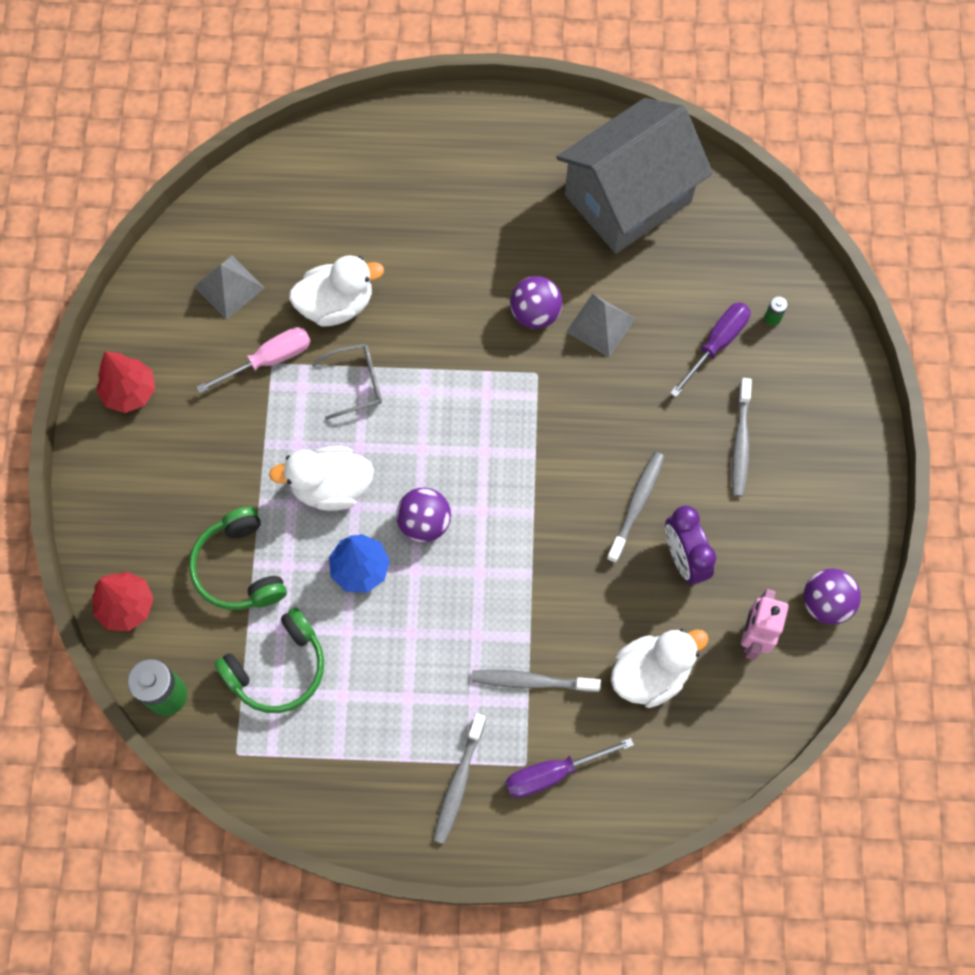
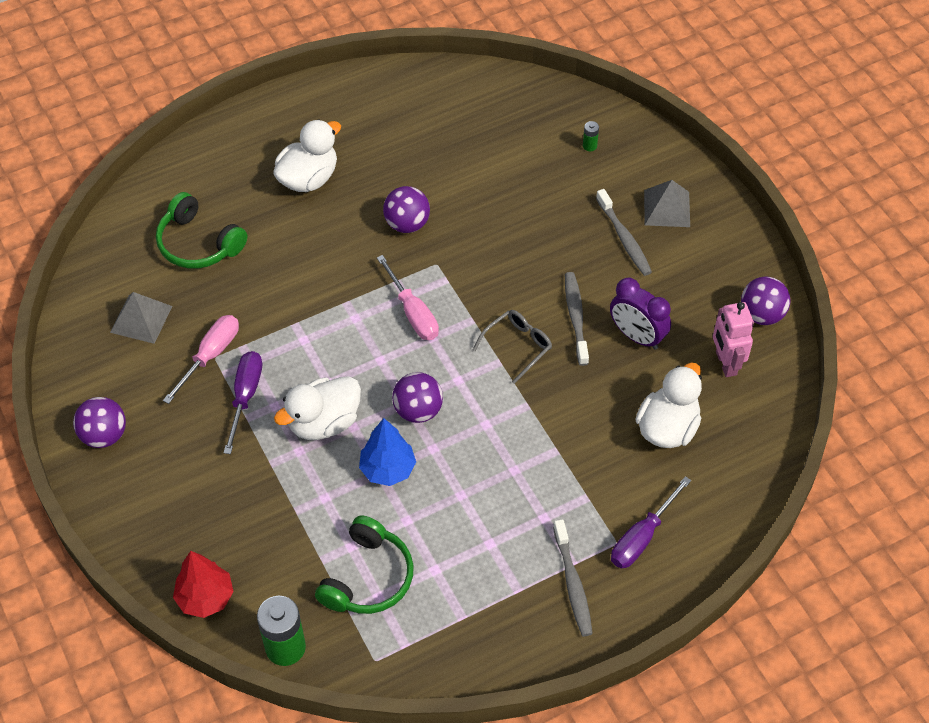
camera: 30 degrees left, 15 degrees down
red tree [97,351,155,413] -> purple ball [73,397,126,448]
green headphones [189,507,287,610] -> green headphones moved to [156,192,247,269]
white duck [289,255,384,327] -> white duck moved to [273,119,341,192]
grey glasses [312,344,382,420] -> grey glasses moved to [473,310,552,384]
grey toothbrush [471,670,601,692] -> none
grey house [556,98,713,254] -> none
grey pyramid [566,293,636,357] -> grey pyramid moved to [644,180,690,227]
purple screwdriver [670,302,750,397] -> purple screwdriver moved to [224,351,262,454]
none -> pink screwdriver [377,255,439,340]

